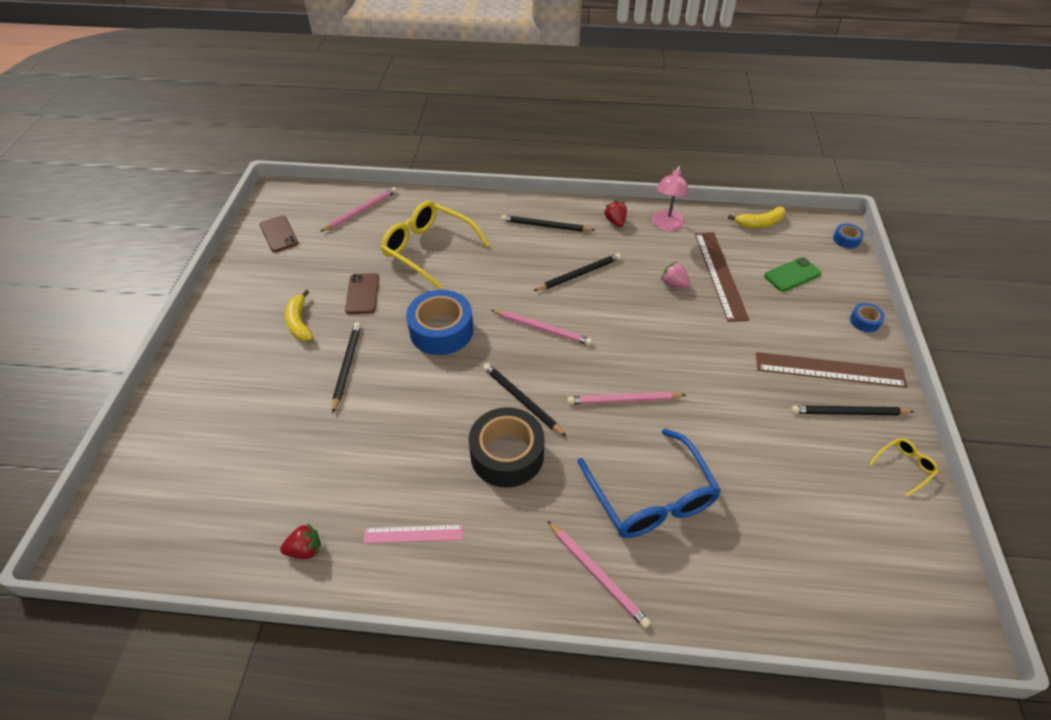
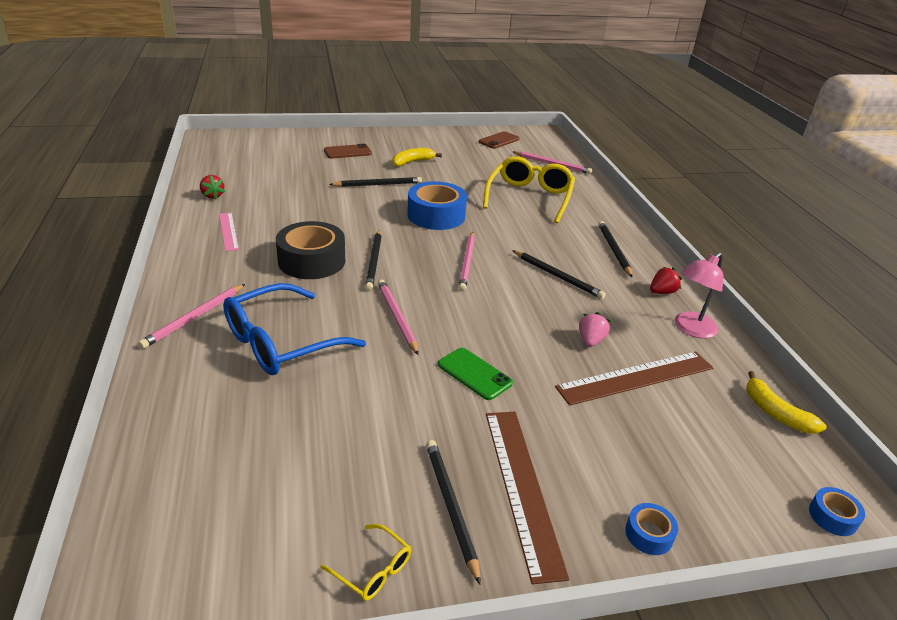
camera: 70 degrees right, 15 degrees down
brown phone [345,273,379,314] -> brown phone moved to [324,144,372,159]
black pencil [483,363,567,437] -> black pencil turned 150 degrees clockwise [365,230,382,291]
pink lamp [652,166,689,231] -> pink lamp turned 45 degrees counterclockwise [675,252,724,338]
green phone [764,257,821,292] -> green phone moved to [438,348,513,400]

